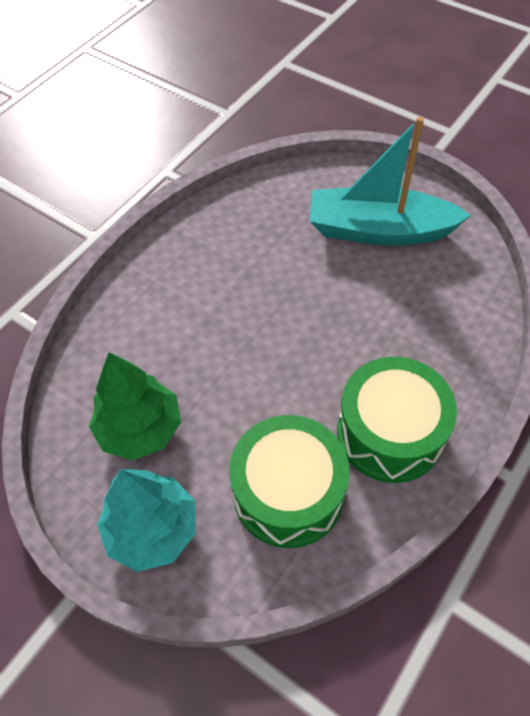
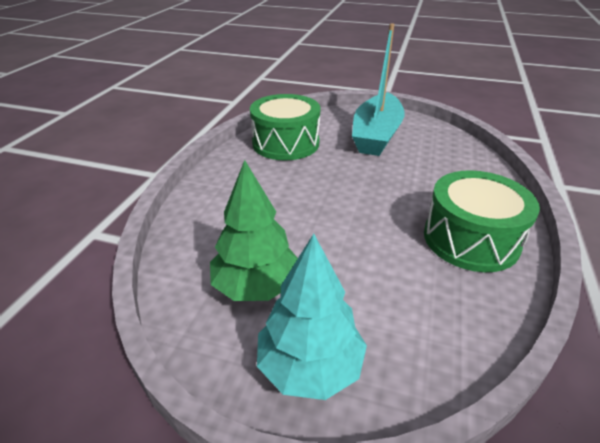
camera: 20 degrees left, 20 degrees down
green drum [229,415,350,548] -> green drum moved to [250,94,321,160]
turquoise boat [310,116,471,246] -> turquoise boat turned 60 degrees counterclockwise [352,24,404,156]

